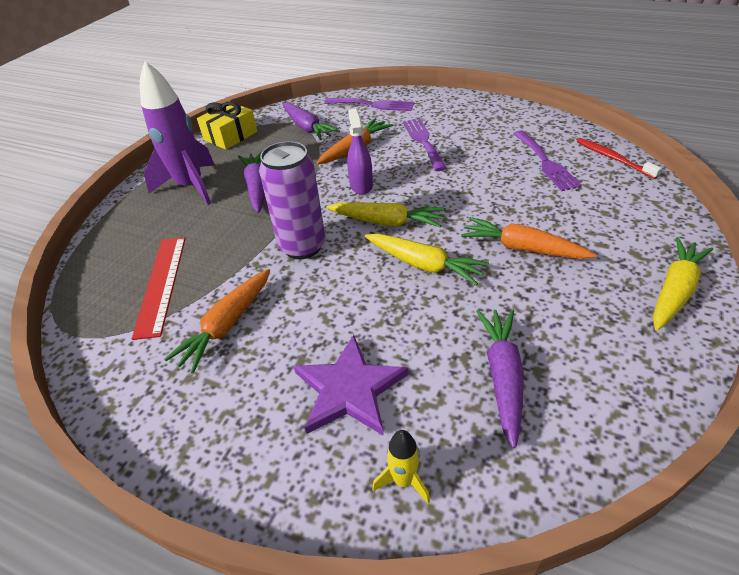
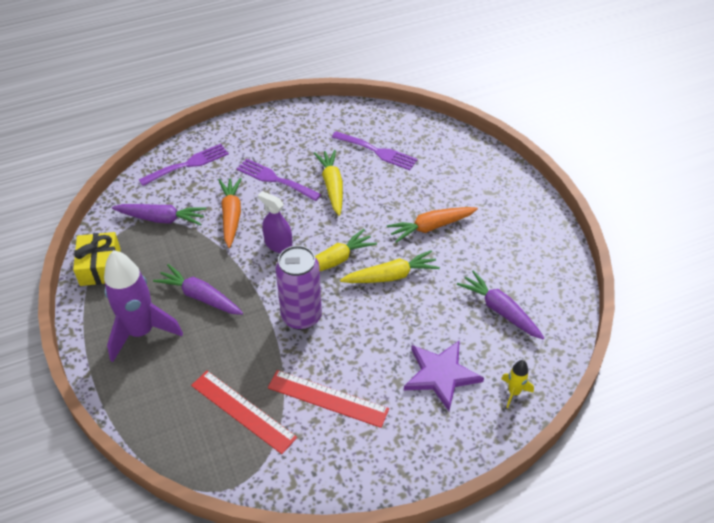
camera: 50 degrees left, 5 degrees up
orange carrot [164,269,270,373] -> red ruler [268,370,389,428]
red toothbrush [577,138,662,179] -> none
yellow carrot [653,237,713,331] -> yellow carrot moved to [314,150,343,216]

